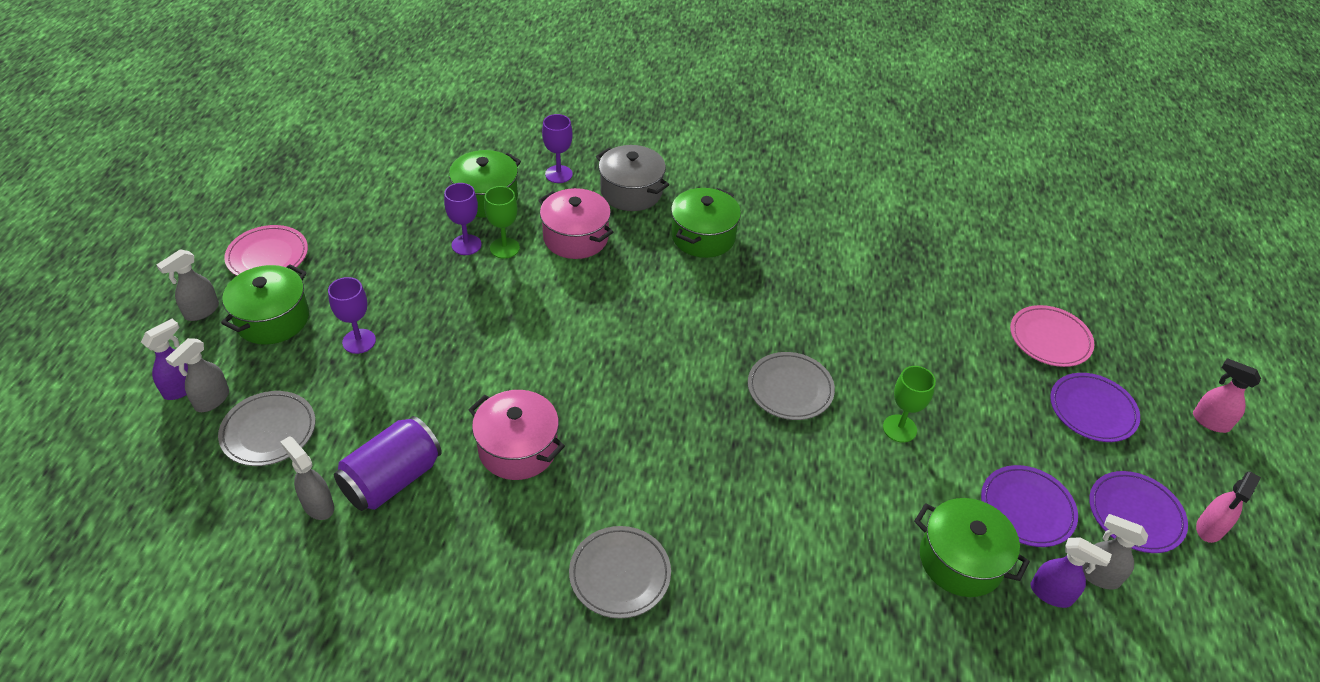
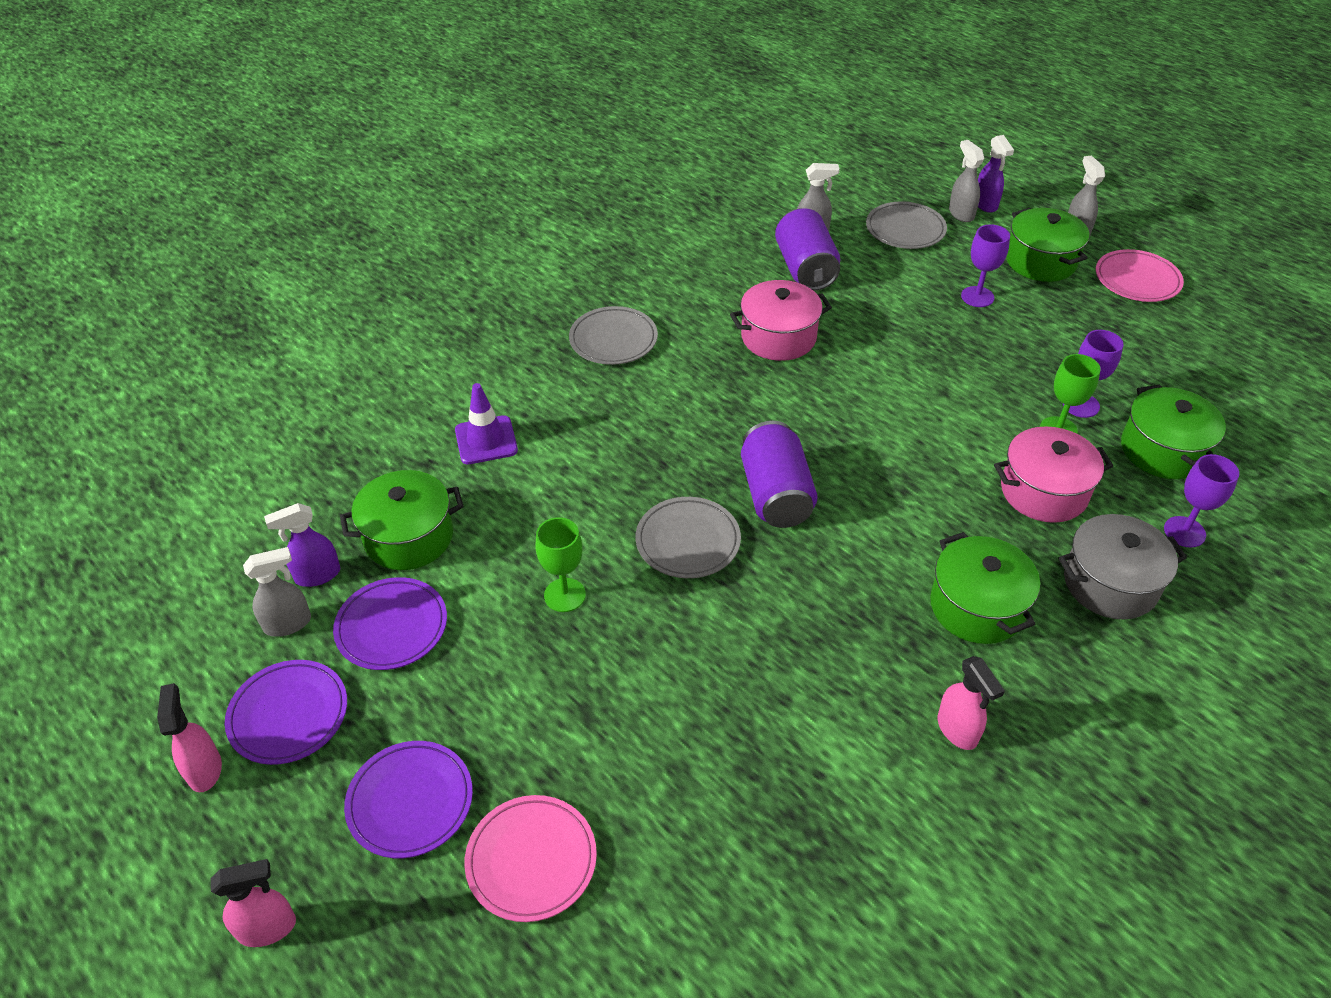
camera: 130 degrees right, 0 degrees up
none -> purple traffic cone [455,383,518,464]
none -> purple can [741,421,818,528]
none -> pink spray bottle [938,656,1005,750]

